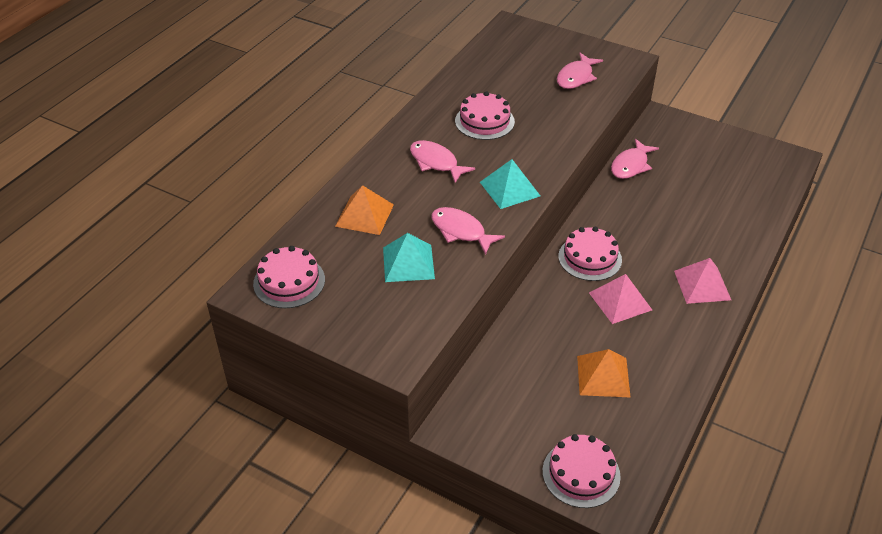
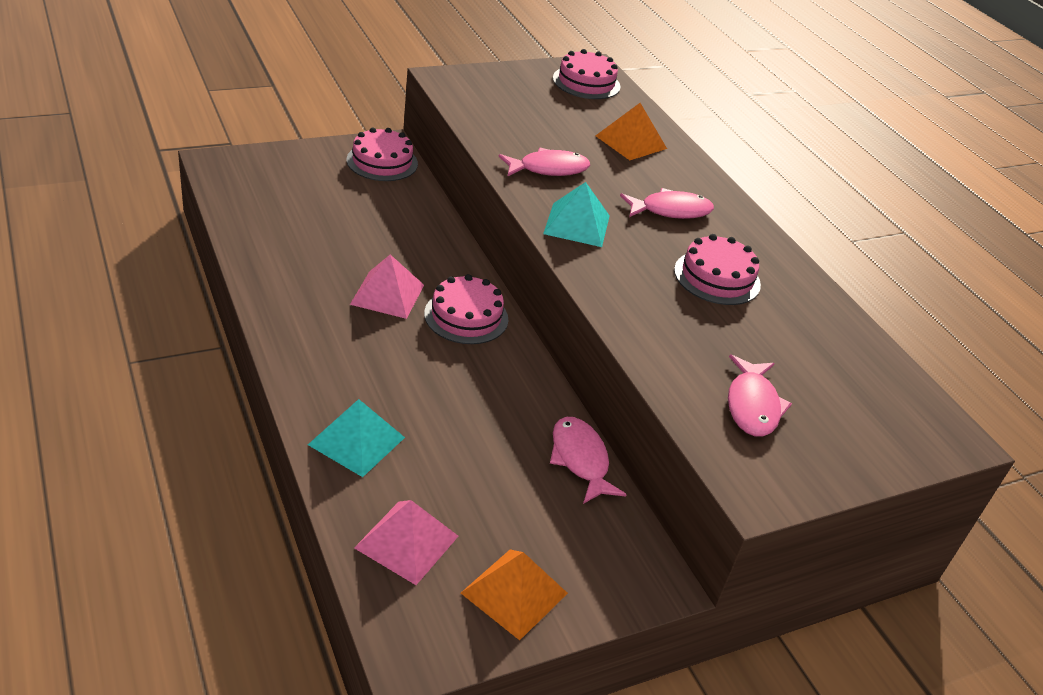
camera: 120 degrees right, 5 degrees down
turquoise pyramid [383,233,435,282] -> turquoise pyramid moved to [308,399,405,477]
pink cake [542,434,621,508] -> pink cake moved to [347,127,418,181]
pink fish [557,53,603,89] -> pink fish turned 150 degrees counterclockwise [728,354,792,437]
orange pyramid [577,349,631,398] -> orange pyramid moved to [461,549,568,640]
pink pyramid [674,258,731,304] -> pink pyramid moved to [354,500,458,585]

